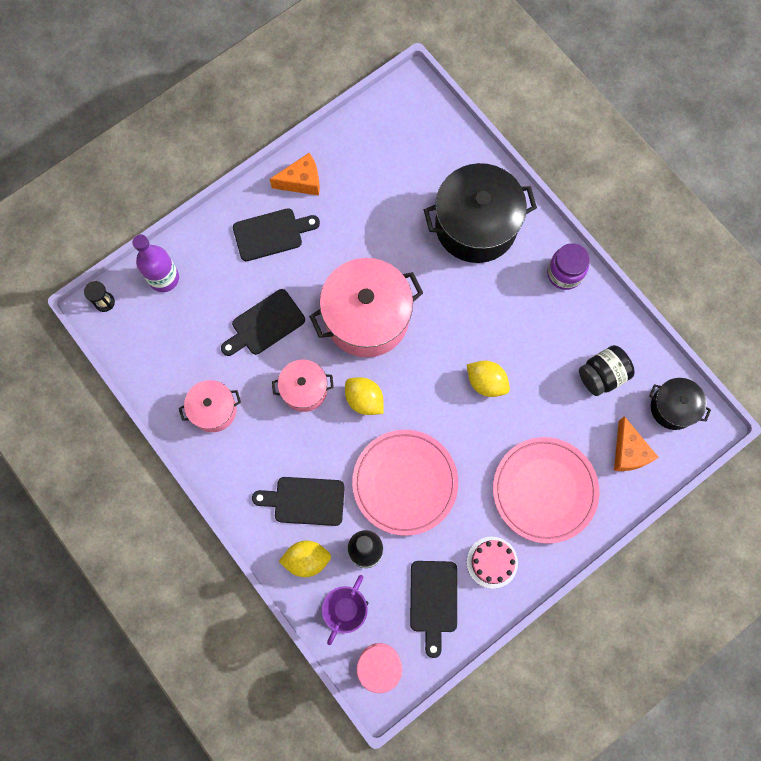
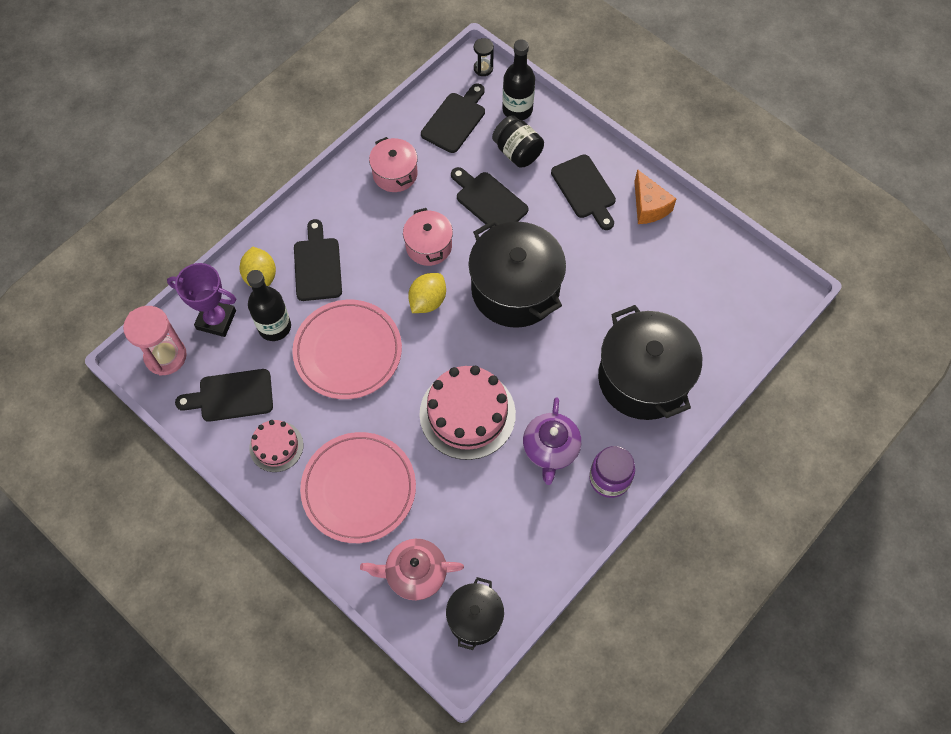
camera: 80 degrees right, 10 degrees down
purple bottle [132,234,179,292] -> black bottle [502,39,535,120]
pink pot [309,258,423,357] -> black pot [468,220,566,328]
yellow lemon [467,361,510,397] -> pink cake [419,366,516,460]
black jar [579,345,635,396] -> black jar moved to [492,115,544,168]
orange cheese [614,416,658,471] -> pink teapot [360,539,464,600]
none -> black cutting board [421,84,485,153]
none -> purple teapot [523,397,581,485]

